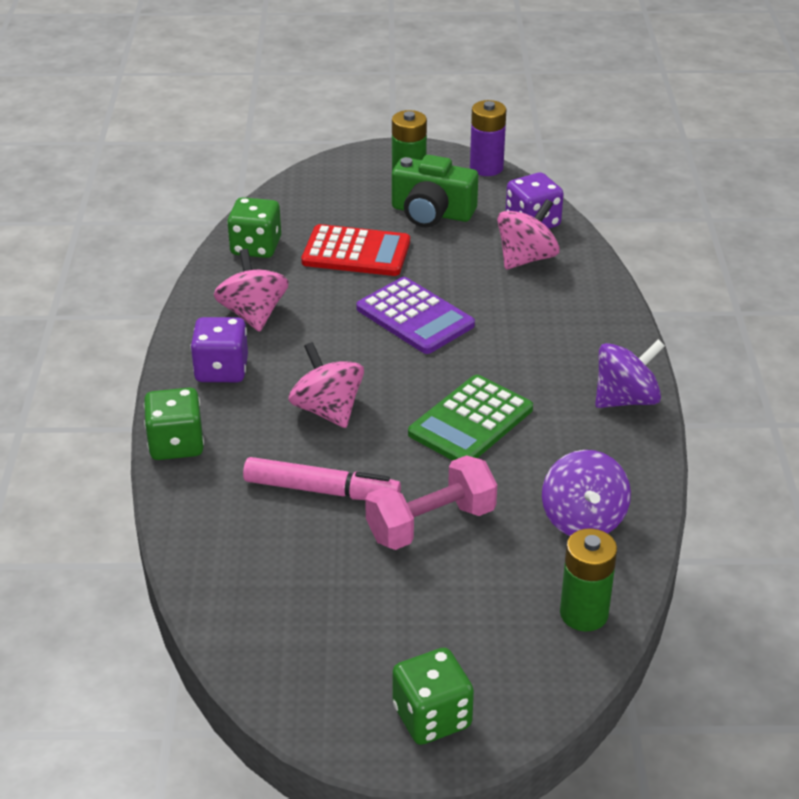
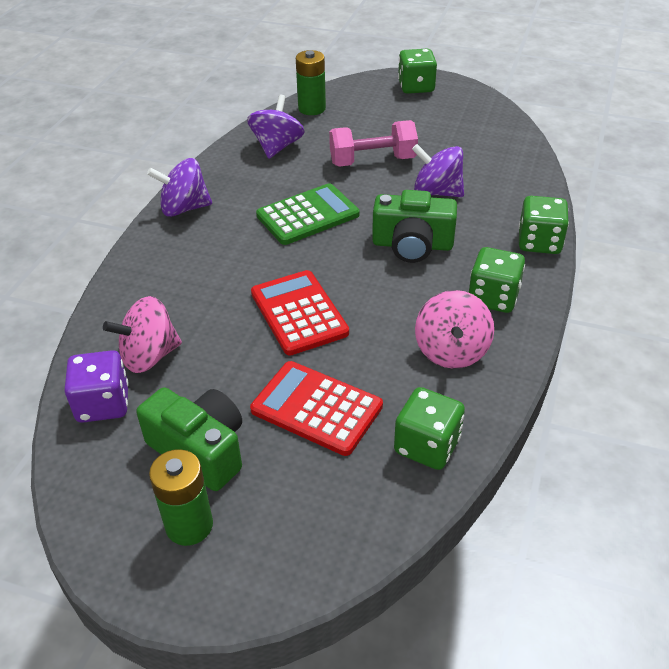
camera: 160 degrees left, 5 degrees up
purple dice [191,317,248,382] -> green dice [469,247,525,313]
pink marker [243,457,401,500] -> purple spinning top [412,144,464,197]
pink spinning top [289,342,364,428] -> green camera [372,190,457,263]
purple calculator [356,277,475,354] -> red calculator [251,270,349,355]
purple battery [470,100,506,176] -> none

